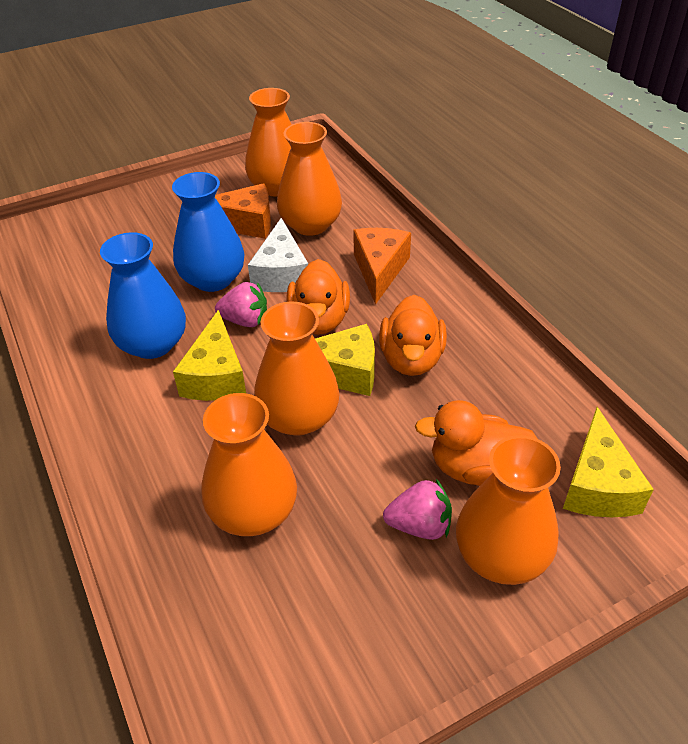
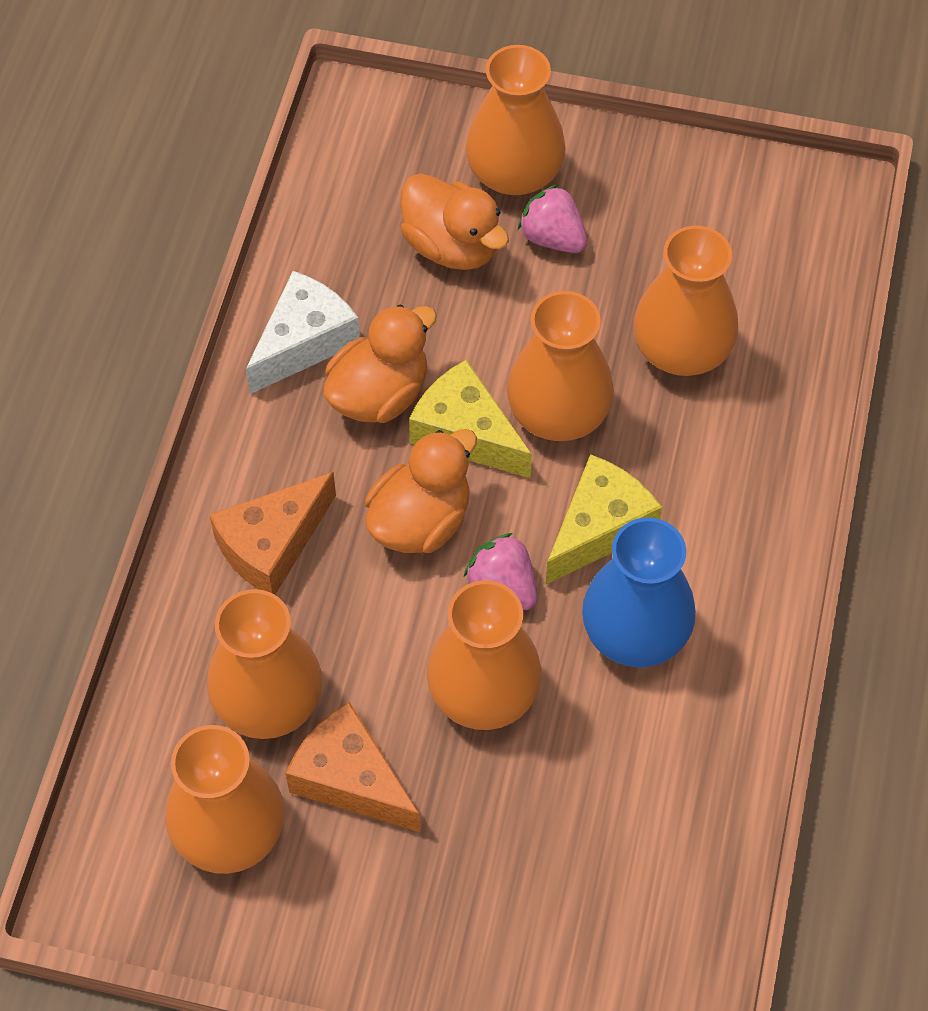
camera: 140 degrees left, 15 degrees up
blue vase [172,172,244,292] -> orange vase [427,580,542,730]
white cheese [248,218,308,292] -> white cheese moved to [246,271,360,394]
yellow cheese [563,407,654,517] -> none

